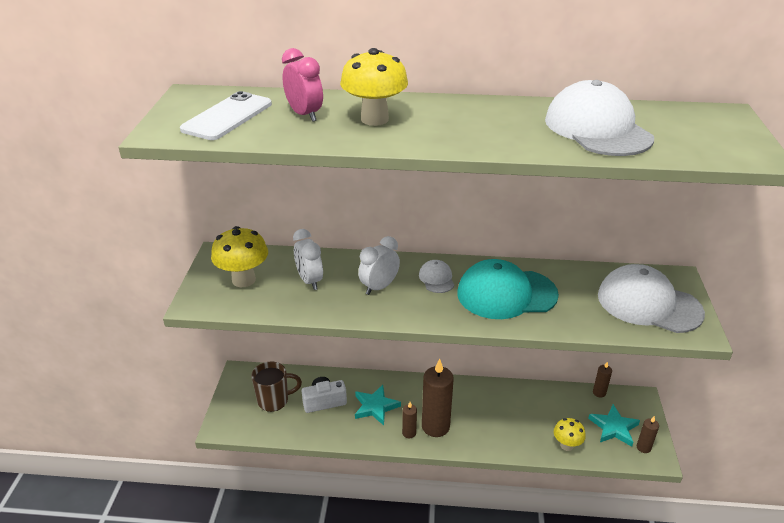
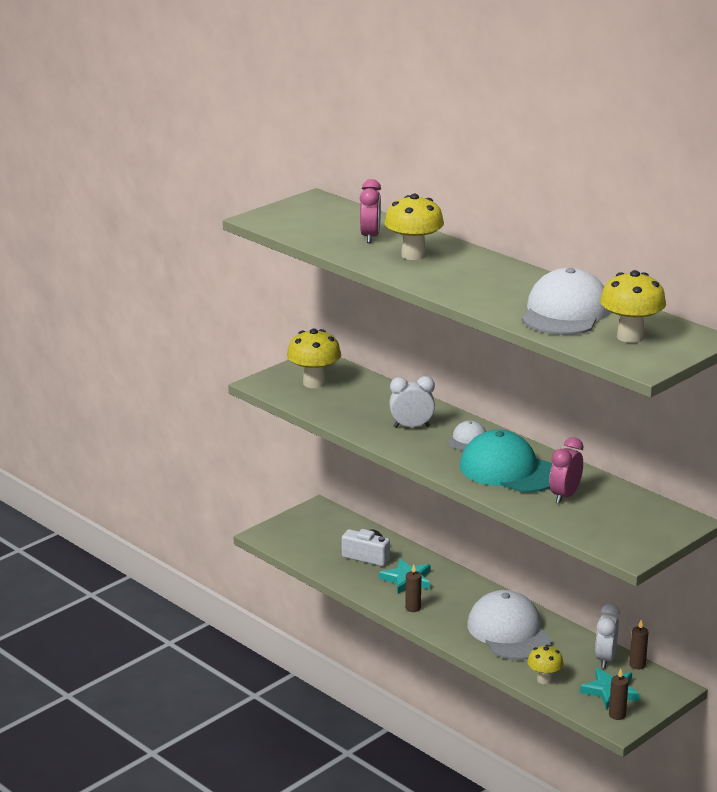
camera: 40 degrees right, 10 degrees down
white phone [180,91,272,140] -> none
brown mug [251,361,302,412] -> none
white clock [293,229,323,290] -> white clock moved to [595,603,620,668]
brown candle [422,359,454,437] -> none
white cap [598,264,705,333] -> white cap moved to [467,590,552,660]
none -> pink clock [549,437,583,504]
none -> yellow mushroom [600,270,666,343]

